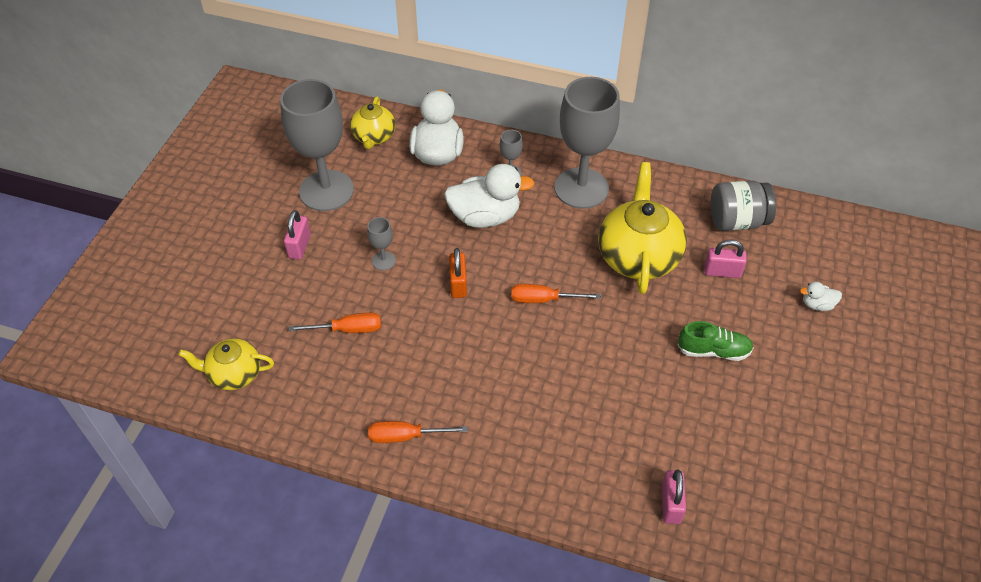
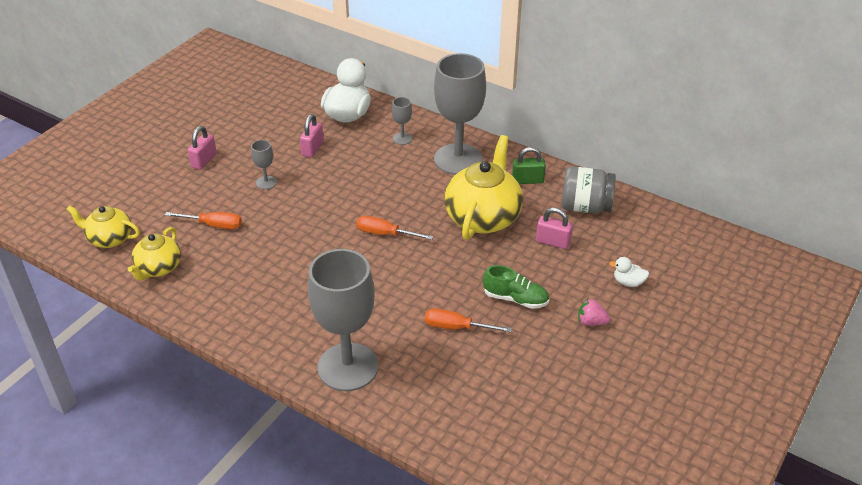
camera: 15 degrees right, 10 degrees down
grey goblet [280,79,354,211] -> grey goblet moved to [308,249,378,391]
yellow teapot [350,96,395,149] -> yellow teapot moved to [128,227,181,280]
orange screwdriver [368,421,468,443] -> orange screwdriver moved to [425,308,512,332]
white duck [444,164,535,228] -> none
orange padlock [449,248,467,298] -> none
pink padlock [661,470,686,524] -> pink padlock moved to [300,114,324,157]
none -> green padlock [512,147,546,184]
none -> pink strawberry [578,298,610,326]

